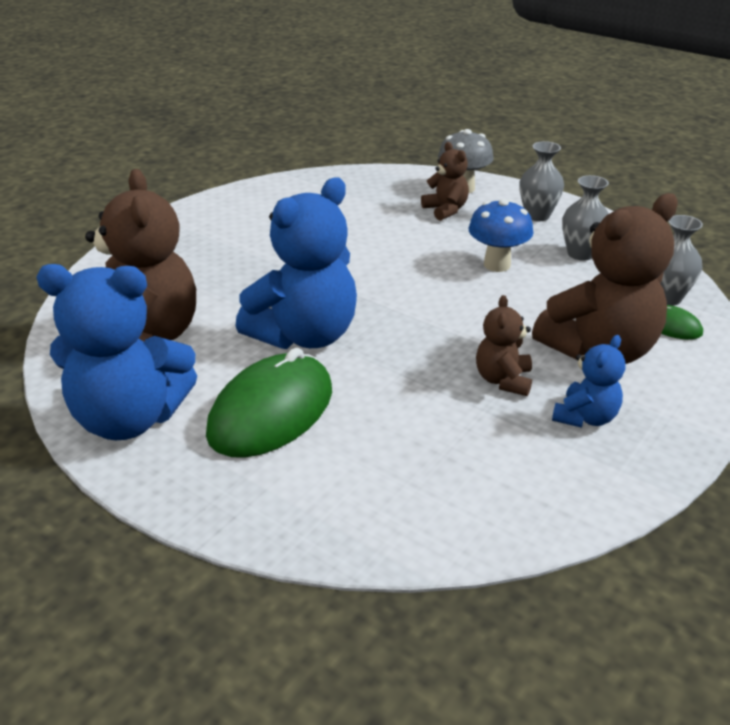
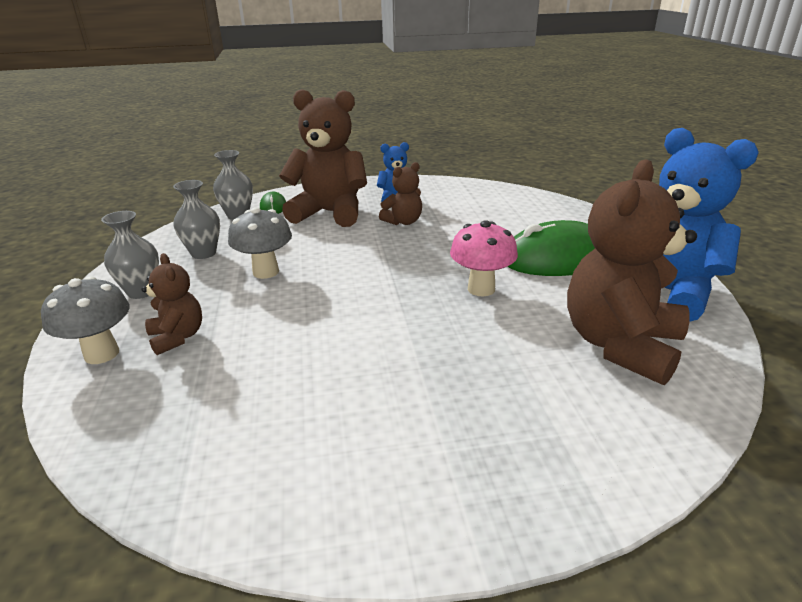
camera: 135 degrees left, 5 degrees down
blue teddy bear [235,177,357,349] -> pink mushroom [450,220,518,297]
brown teddy bear [421,142,469,221] -> brown teddy bear turned 135 degrees clockwise [142,253,202,355]
blue mushroom [469,199,533,272] -> grey mushroom [228,207,292,279]

